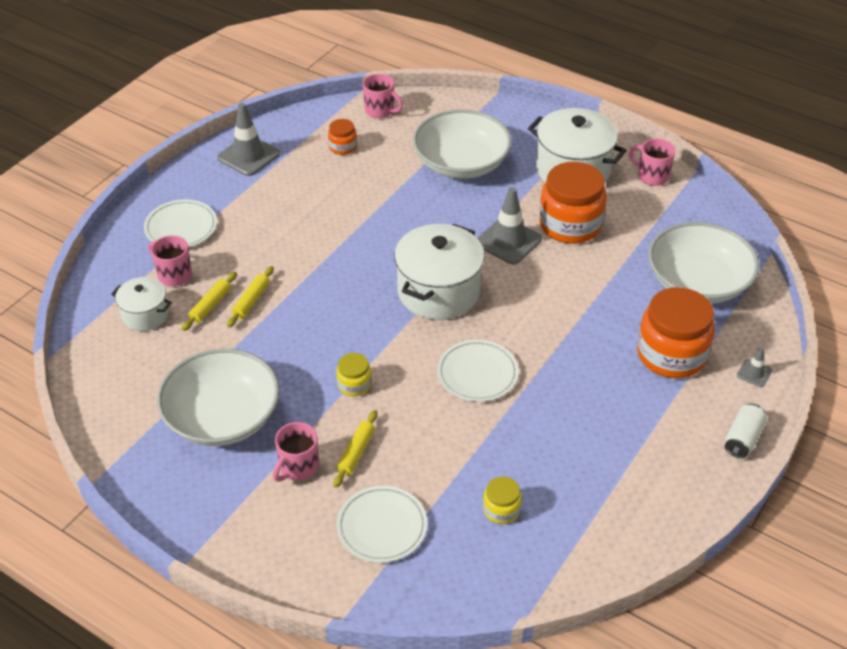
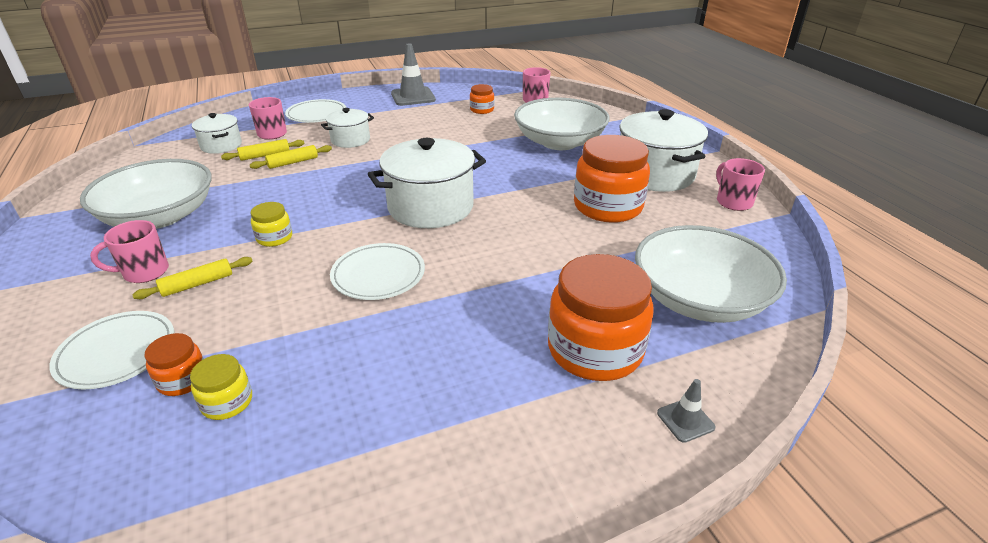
camera: 35 degrees right, 10 degrees down
grey traffic cone [477,187,542,264] -> none
white can [725,403,767,458] -> none
none -> orange jar [144,333,204,396]
none -> white pot [321,108,374,148]

